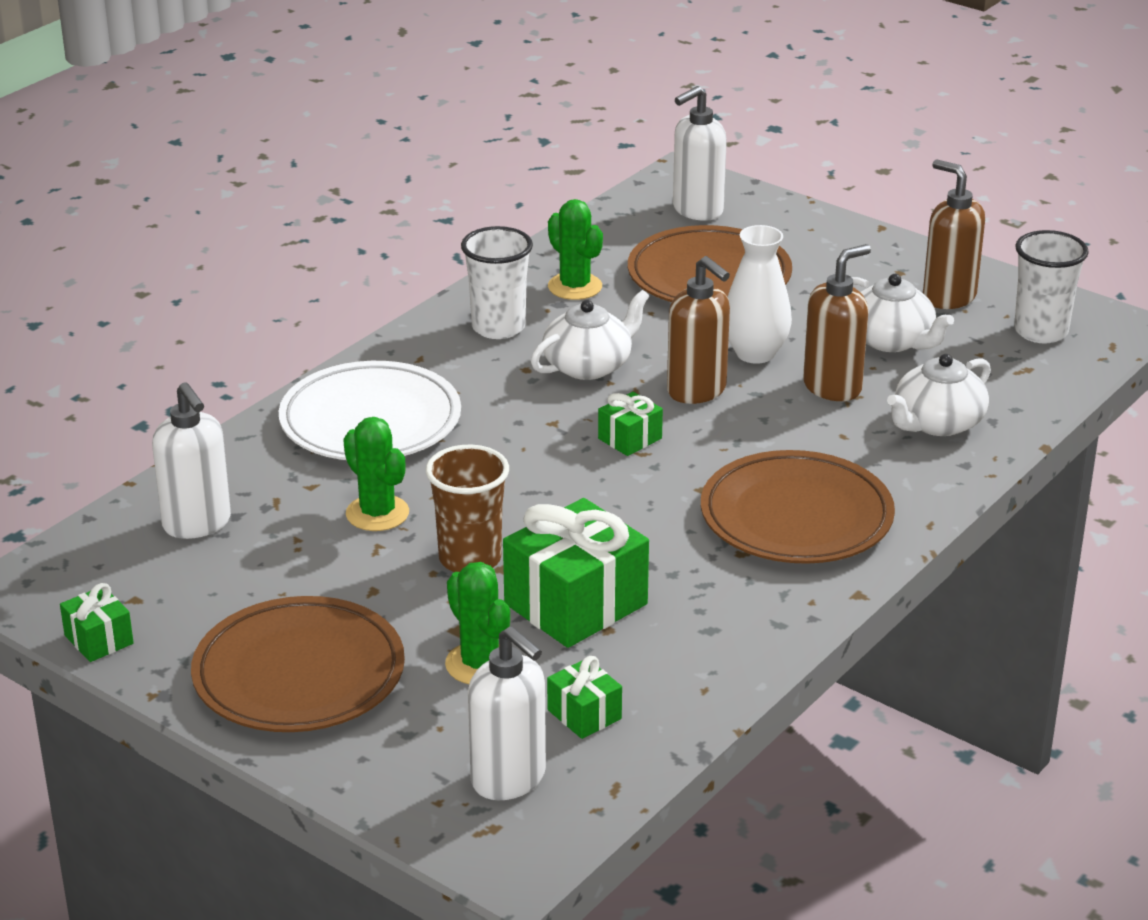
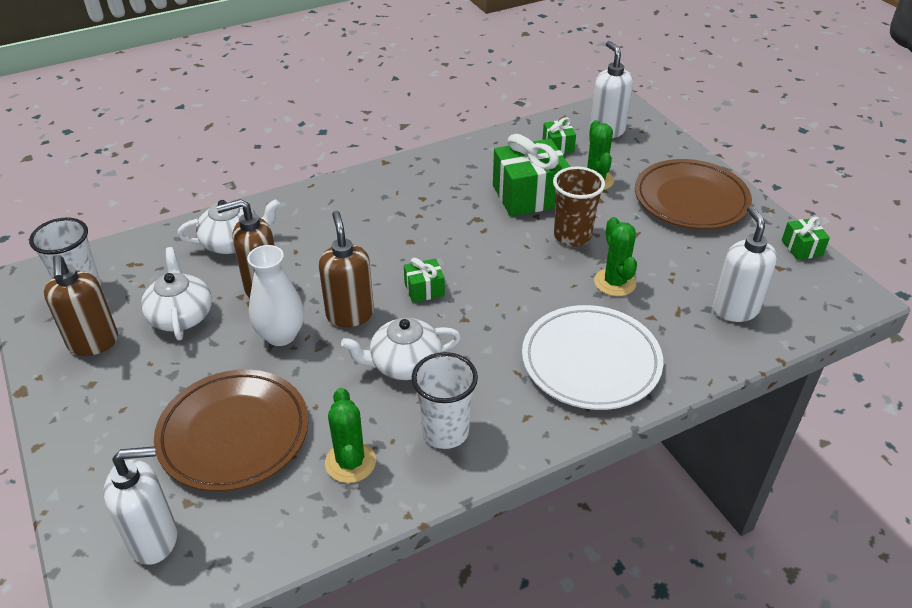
camera: 155 degrees left, 10 degrees up
brown plate [701,450,895,564] -> none

